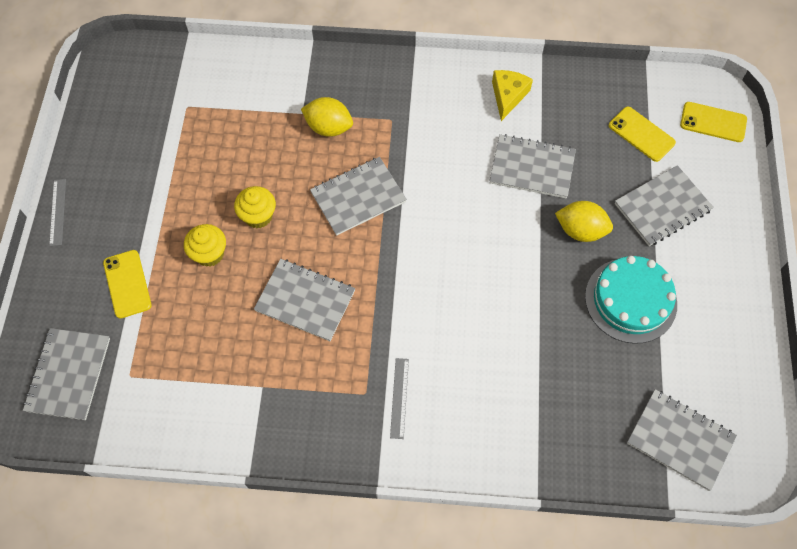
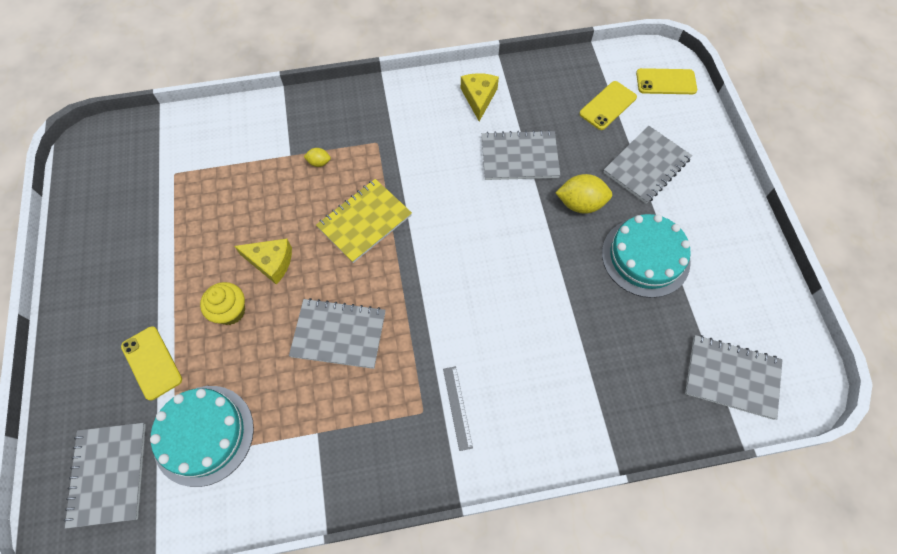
camera: 15 degrees left, 0 degrees up
grey ruler [49,179,66,246] -> none
yellow cupcake [234,186,276,228] -> yellow cheese [234,238,292,285]
yellow lemon [301,97,353,137] -> yellow lemon [303,148,331,167], size x0.51
grey notebook [310,157,407,236] -> yellow notebook [316,179,412,263]
yellow phone [609,107,676,162] -> yellow phone turned 75 degrees counterclockwise [579,81,637,130]
none -> turquoise cake [150,386,254,487]

